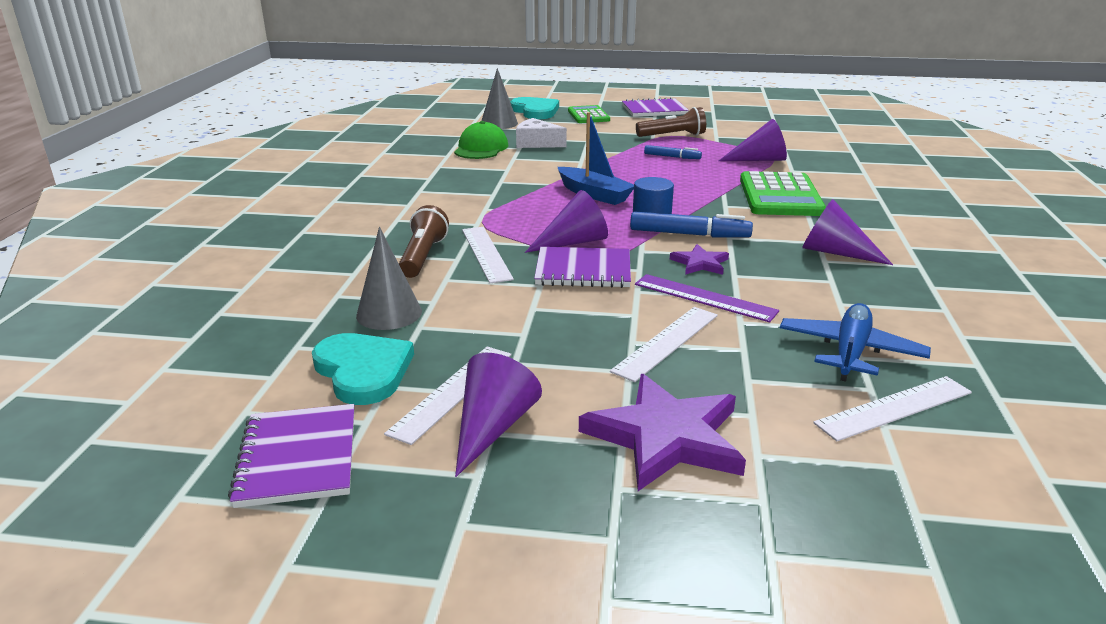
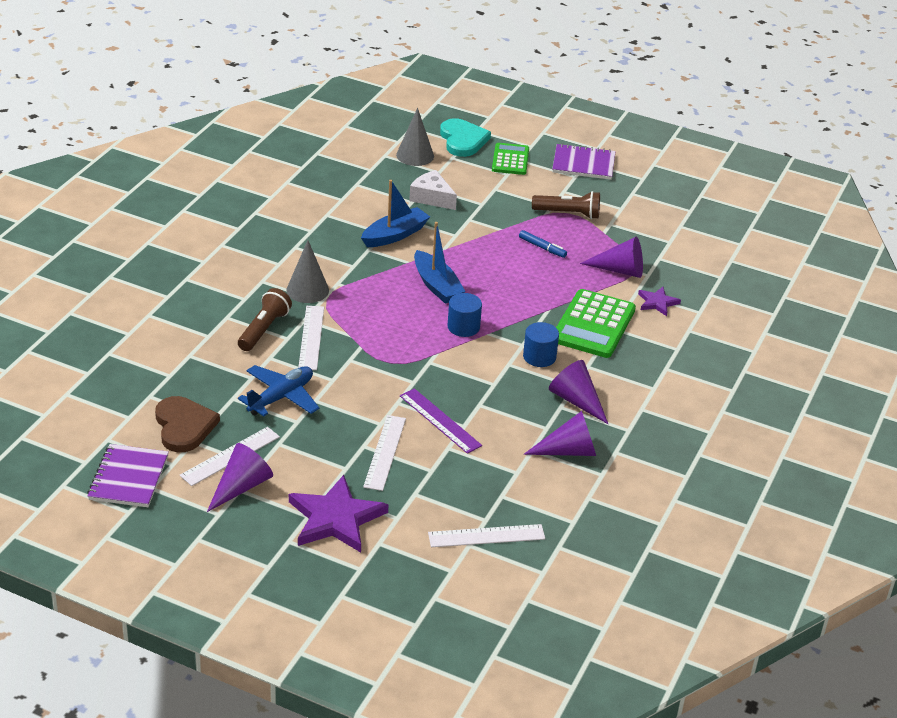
camera: 15 degrees right, 10 degrees up
turquoise heart [312,333,414,405] -> brown heart [155,396,220,452]
grey cone [356,227,422,330] -> grey cone moved to [287,240,329,303]
green cap [454,121,509,159] -> none
purple cone [525,190,608,253] -> purple cone moved to [524,411,596,456]
purple notebook [534,247,631,288] -> none
white ruler [610,307,718,382] -> white ruler turned 45 degrees counterclockwise [363,415,406,491]
blue marker [630,211,753,238] -> none
purple star [670,244,729,275] -> purple star moved to [638,287,681,316]
blue plane [780,303,931,382] -> blue plane moved to [238,365,319,417]
none -> blue boat [361,180,430,247]
none -> blue cylinder [523,322,559,367]

